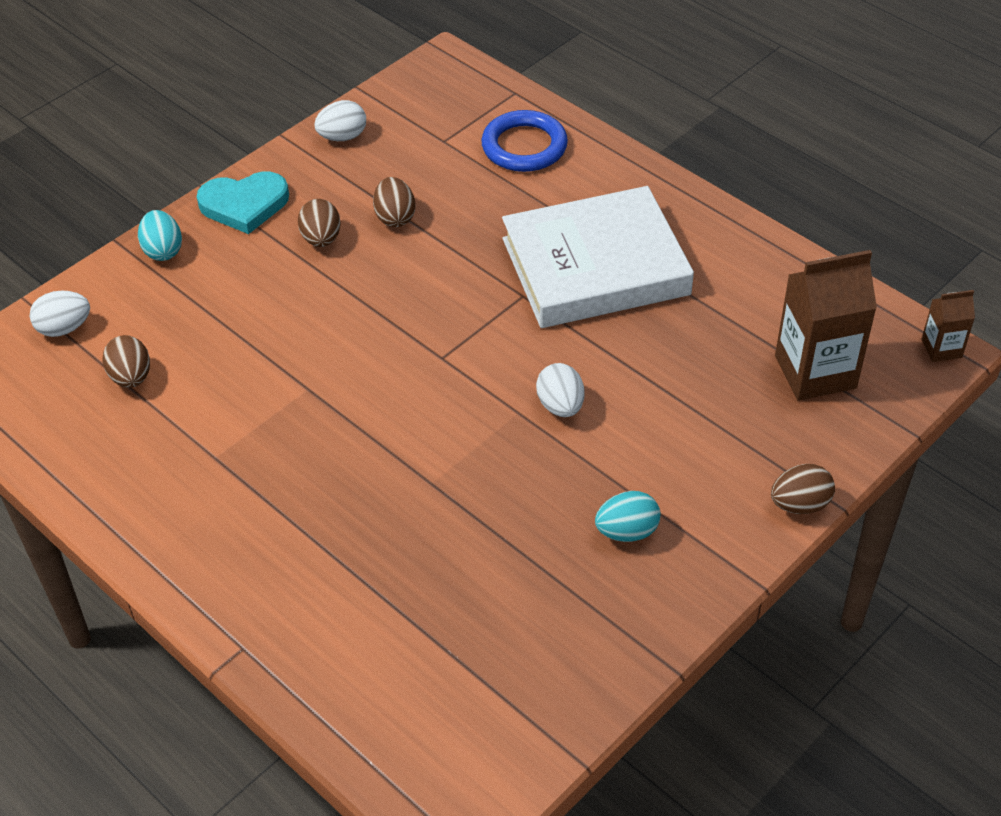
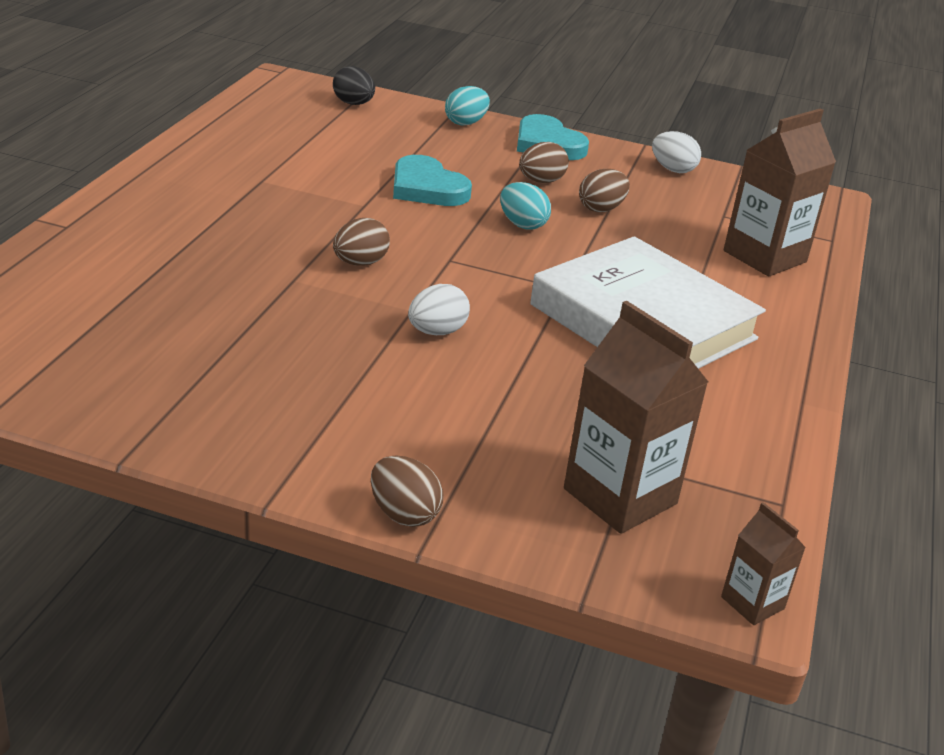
camera: 60 degrees right, 15 degrees down
white egg [30,291,90,337] -> black egg [333,66,375,105]
brown egg [102,335,150,388] -> brown egg moved to [333,218,390,266]
blue ring [481,110,568,172] -> brown carton [724,108,836,276]
turquoise egg [595,491,660,542] -> turquoise egg moved to [500,182,551,230]
none -> turquoise heart [393,155,472,206]

